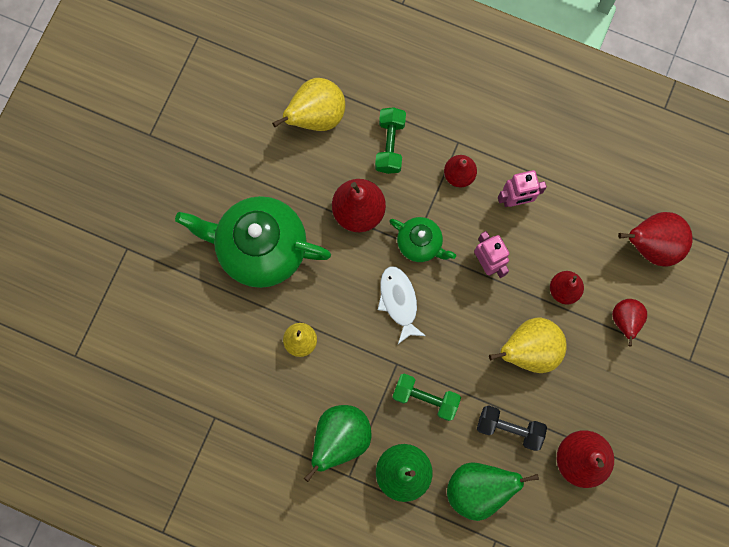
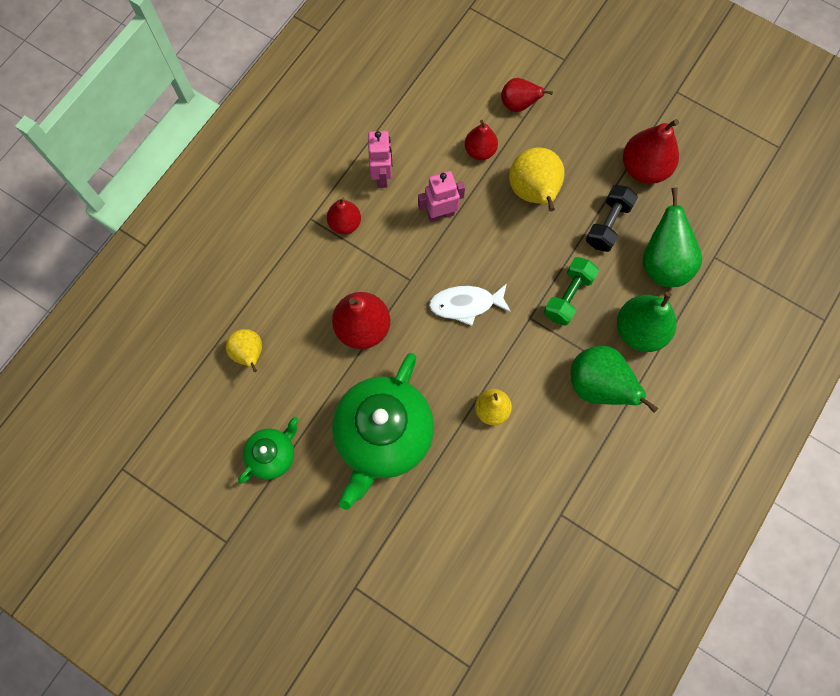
camera: 80 degrees left, 5 degrees down
yellow pear [272,78,345,131] -> yellow pear [226,329,262,372], size x0.62
green dumbbell [375,107,406,174] -> none
green teapot [389,217,456,262] -> green teapot moved to [238,417,299,484]
red pear [618,212,693,267] -> none

